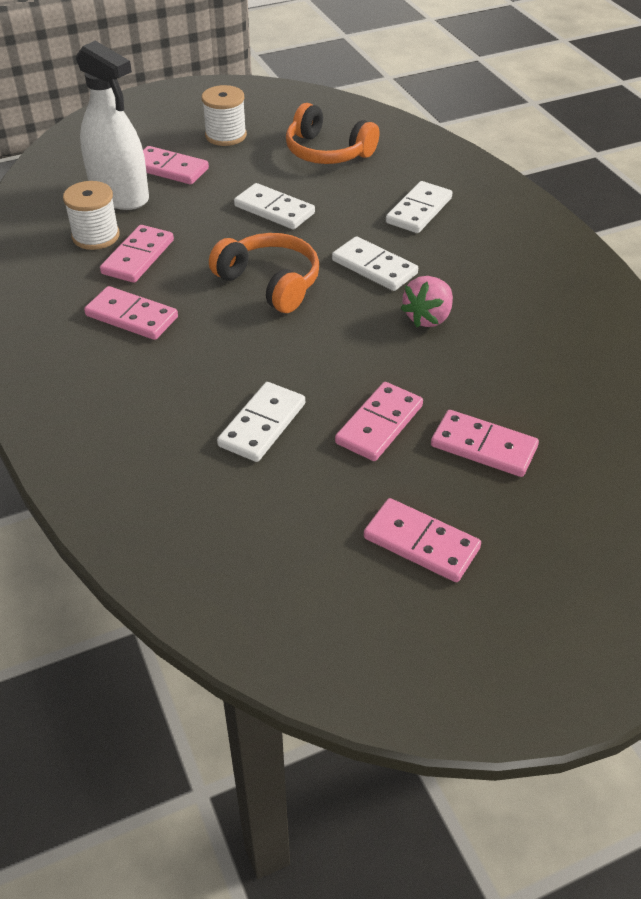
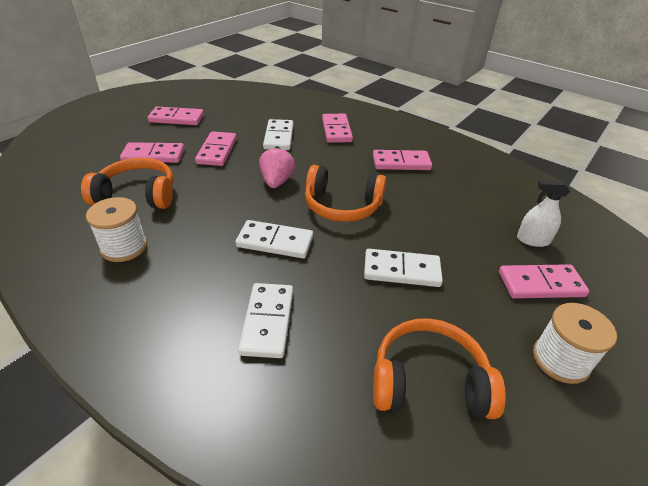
camera: 150 degrees right, 5 degrees down
white spool [63,181,120,250] -> white spool moved to [86,197,147,262]
white spray bottle [76,41,149,210] -> white spray bottle [517,180,570,247], size x0.50
pink domino [100,225,174,283] -> pink domino moved to [322,114,353,143]
pink strawberry [400,276,453,327] -> pink strawberry moved to [259,146,295,188]
none -> orange headphones [81,158,174,209]

